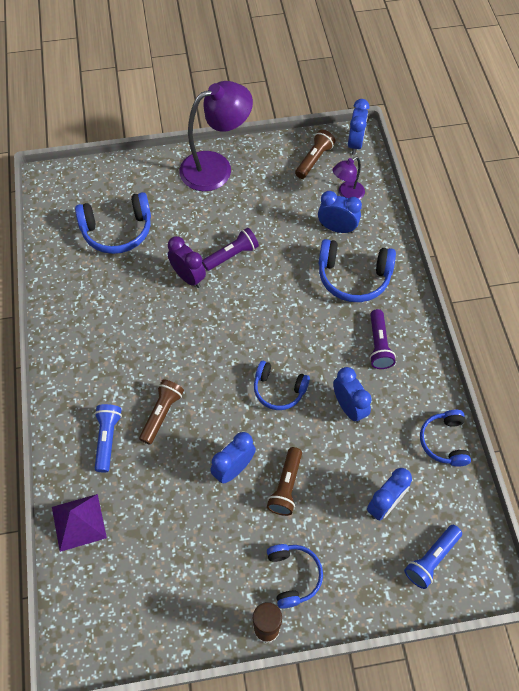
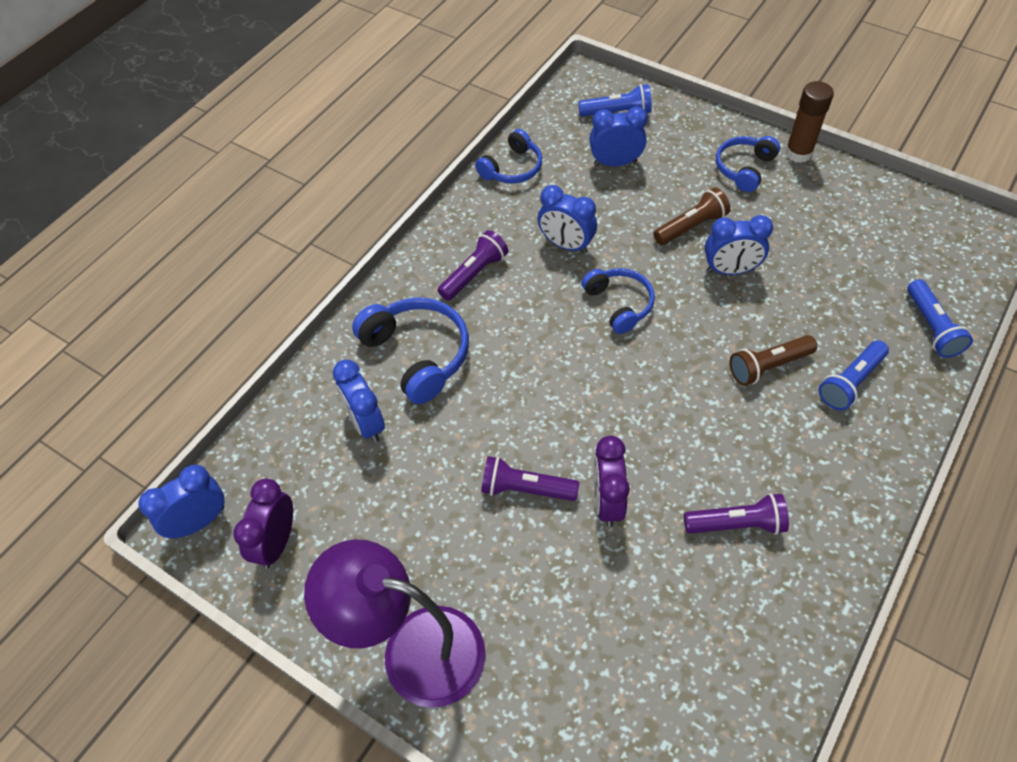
camera: 135 degrees left, 5 degrees down
purple pyramid [52,494,107,552] -> blue flashlight [907,279,973,358]
blue headphones [75,192,151,254] -> none
brown flashlight [295,130,335,179] -> purple clock [234,479,293,569]
purple lamp [332,156,365,199] -> none
blue clock [333,367,372,423] -> blue clock turned 75 degrees counterclockwise [538,185,597,253]
none -> purple flashlight [684,493,789,535]

